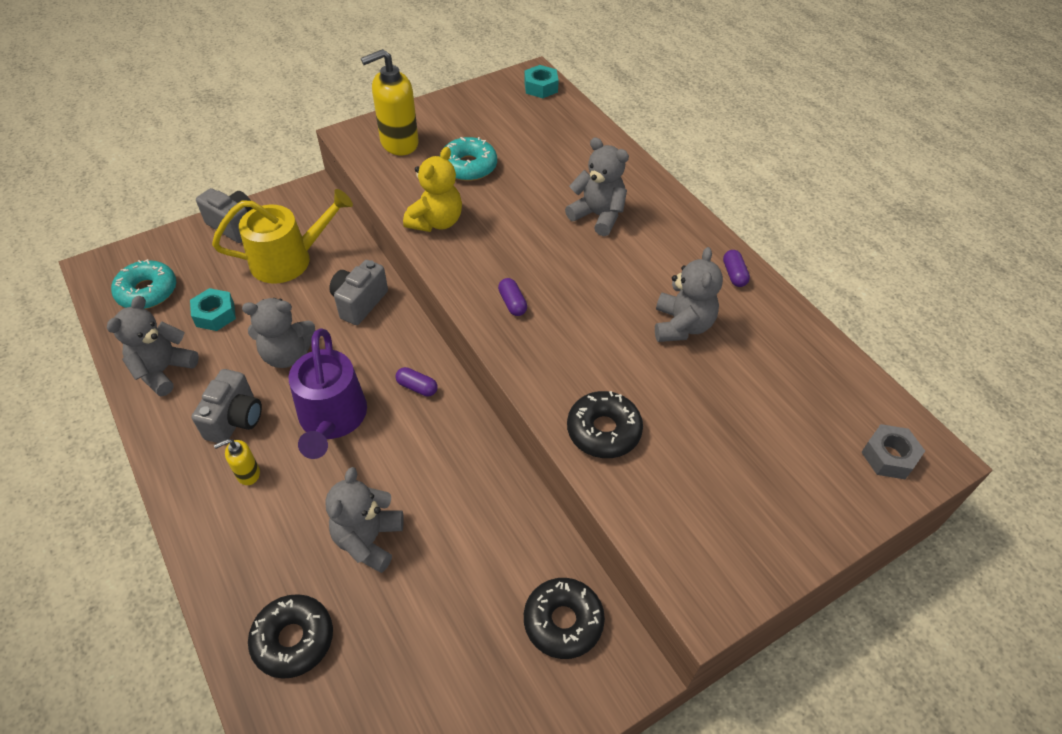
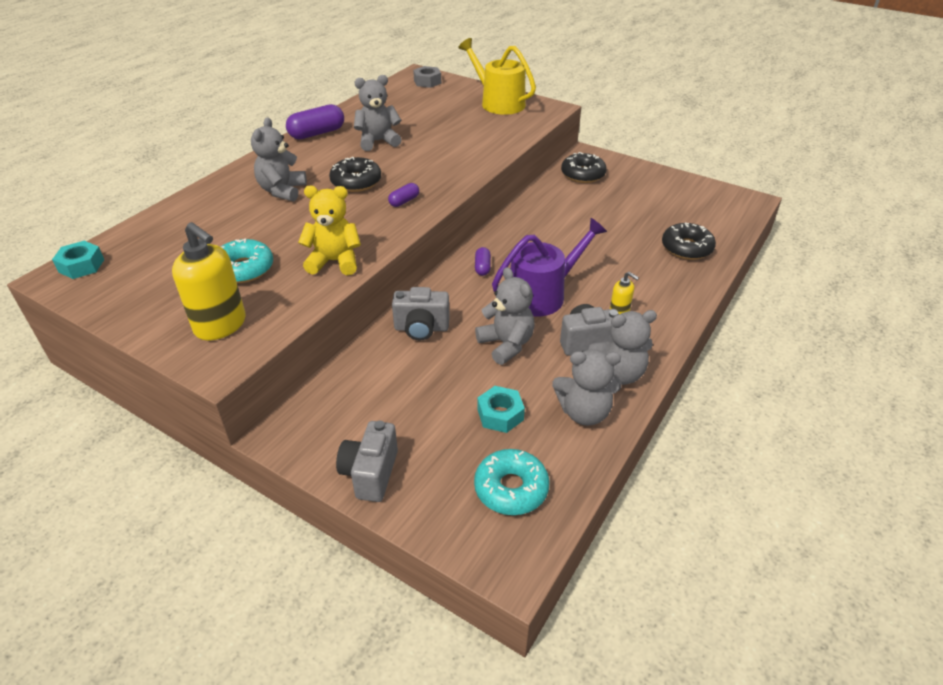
camera: 115 degrees left, 10 degrees down
yellow watering can [212,189,353,283] -> yellow watering can moved to [458,38,536,115]
grey teddy bear [325,467,404,573] -> grey teddy bear moved to [588,310,657,385]
black donut [567,391,643,458] -> black donut moved to [329,157,381,192]
purple capsule [723,250,750,287] -> purple capsule [286,104,344,139], size x1.88

